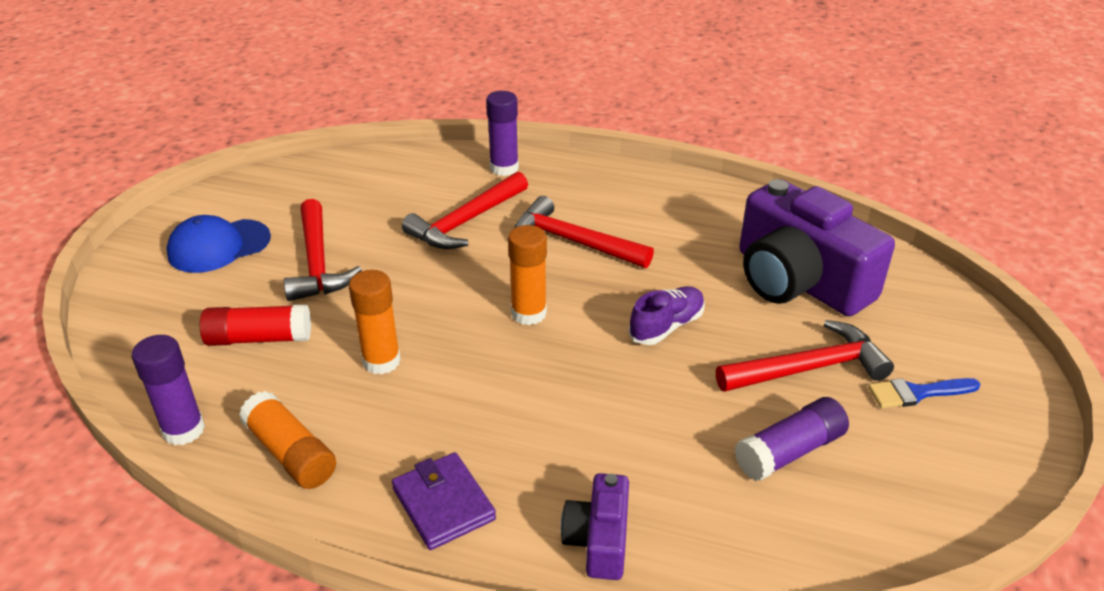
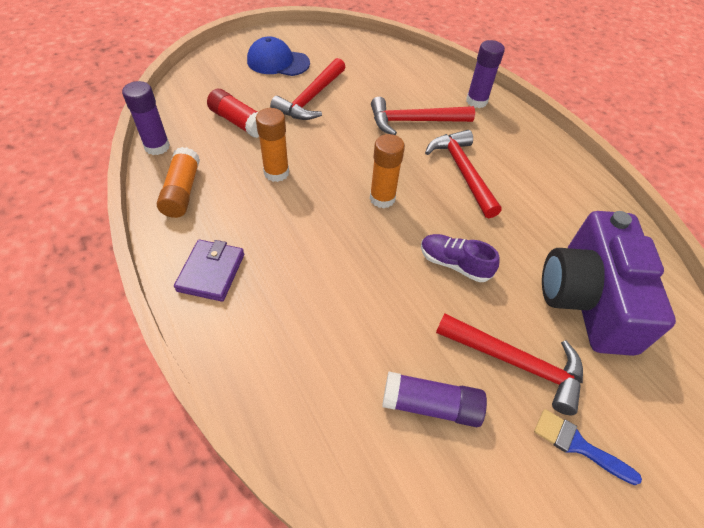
camera: 40 degrees right, 15 degrees up
purple camera [561,473,629,580] -> none
purple shoe [628,286,705,345] -> purple shoe turned 150 degrees counterclockwise [421,234,500,282]

